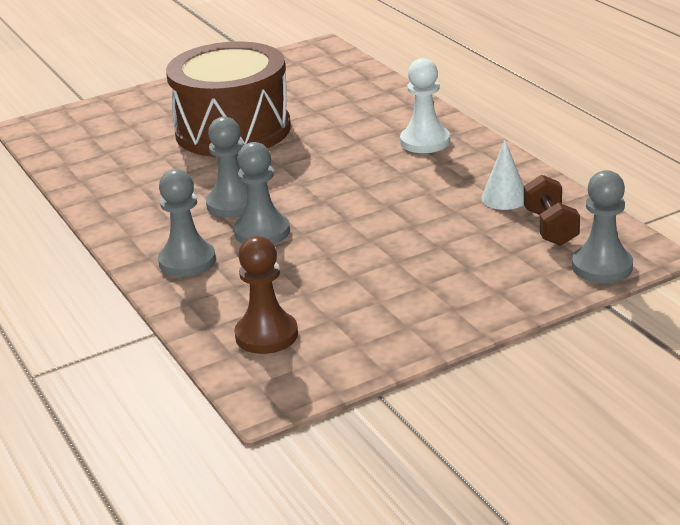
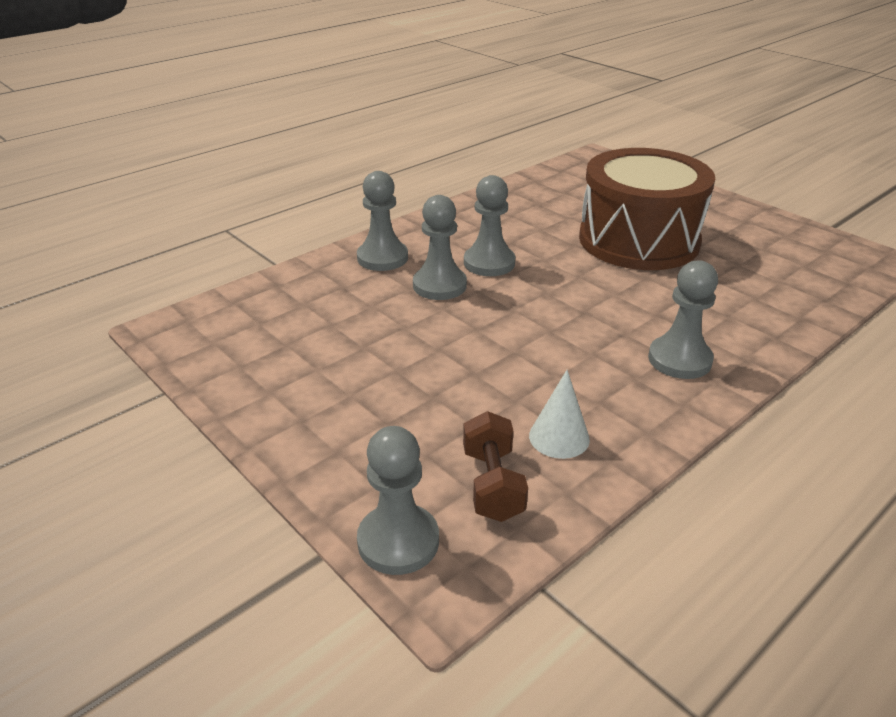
camera: 75 degrees right, 5 degrees up
brown pawn [234,236,298,354] -> none
white pawn [400,58,450,153] -> grey pawn [648,260,718,379]
brown dumbbell [524,175,580,246] -> brown dumbbell turned 75 degrees counterclockwise [463,411,528,522]

